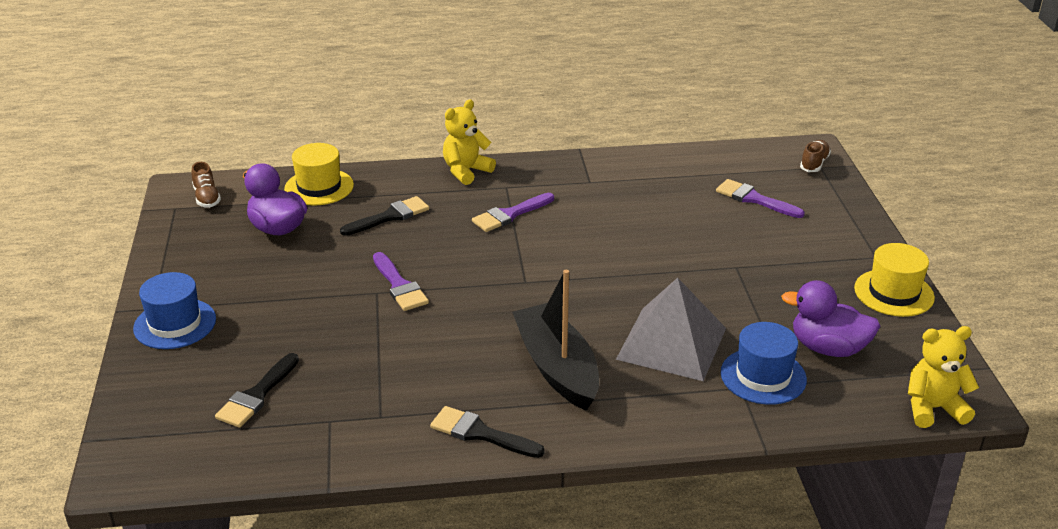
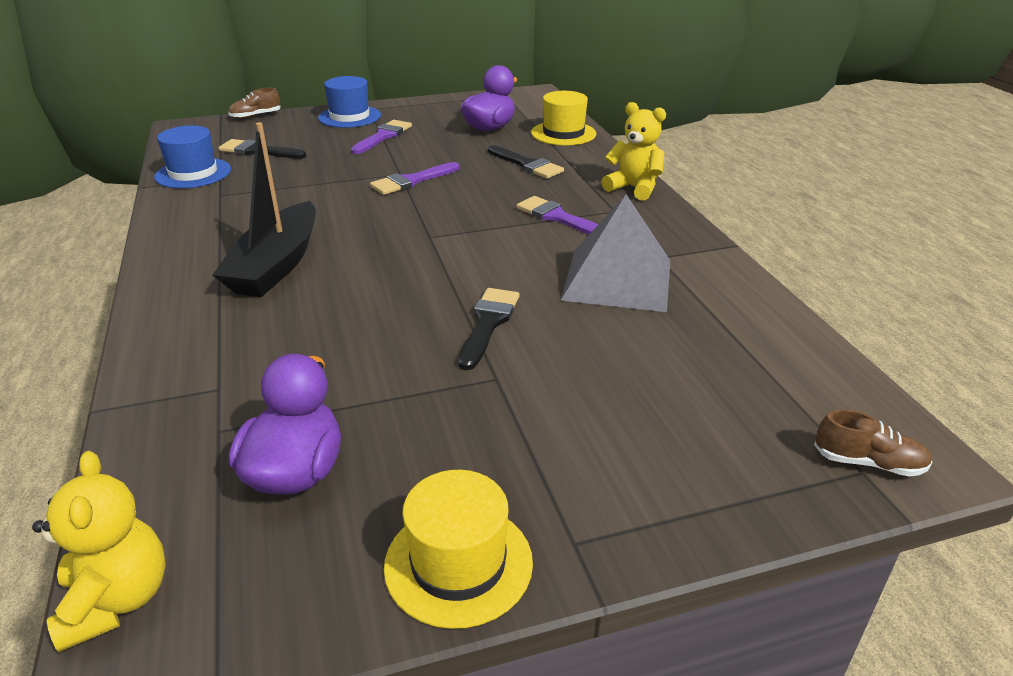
camera: 80 degrees right, 0 degrees up
brown shoe [191,162,221,208] -> brown shoe moved to [228,88,281,119]
black brush [430,406,545,458] -> black brush moved to [458,288,519,370]
black boat [512,270,599,411] -> black boat turned 135 degrees clockwise [212,122,316,297]
grey pyramid [616,278,726,381] -> grey pyramid moved to [561,195,670,312]
purple brush [716,179,805,218] -> purple brush moved to [351,120,412,154]
blue hat [721,322,807,405] -> blue hat moved to [154,126,231,188]

